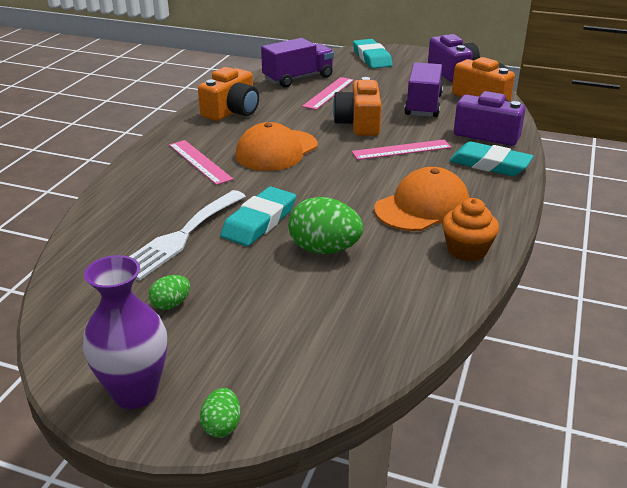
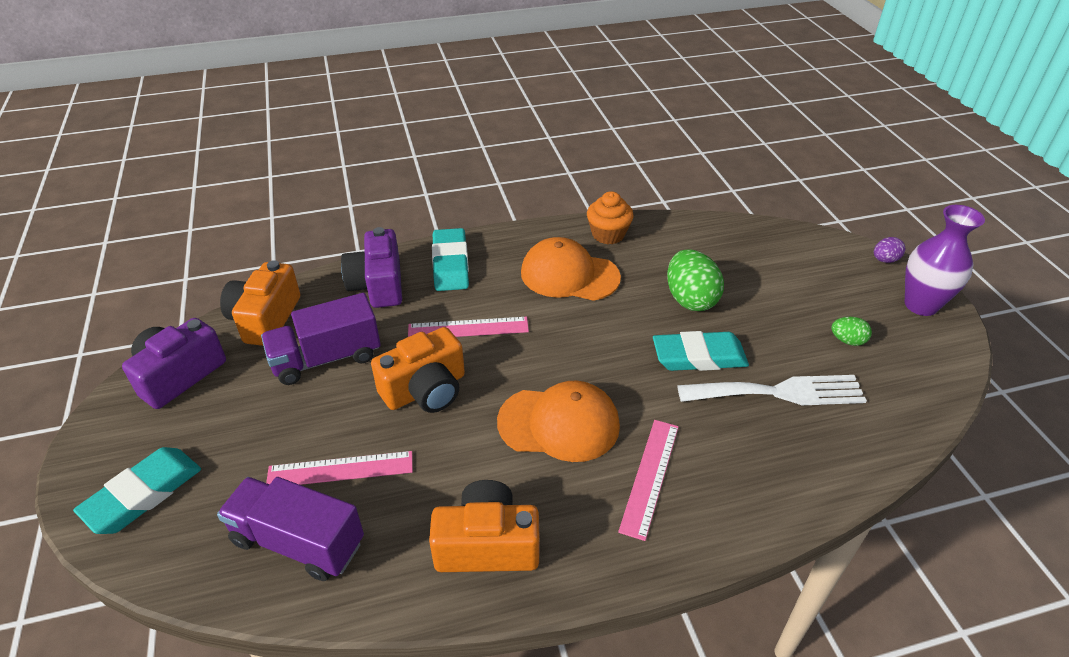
camera: 125 degrees left, 10 degrees up
green egg [200,388,240,438] -> purple egg [874,237,905,263]
pink ruler [352,139,451,160] -> pink ruler turned 45 degrees counterclockwise [408,317,529,337]

